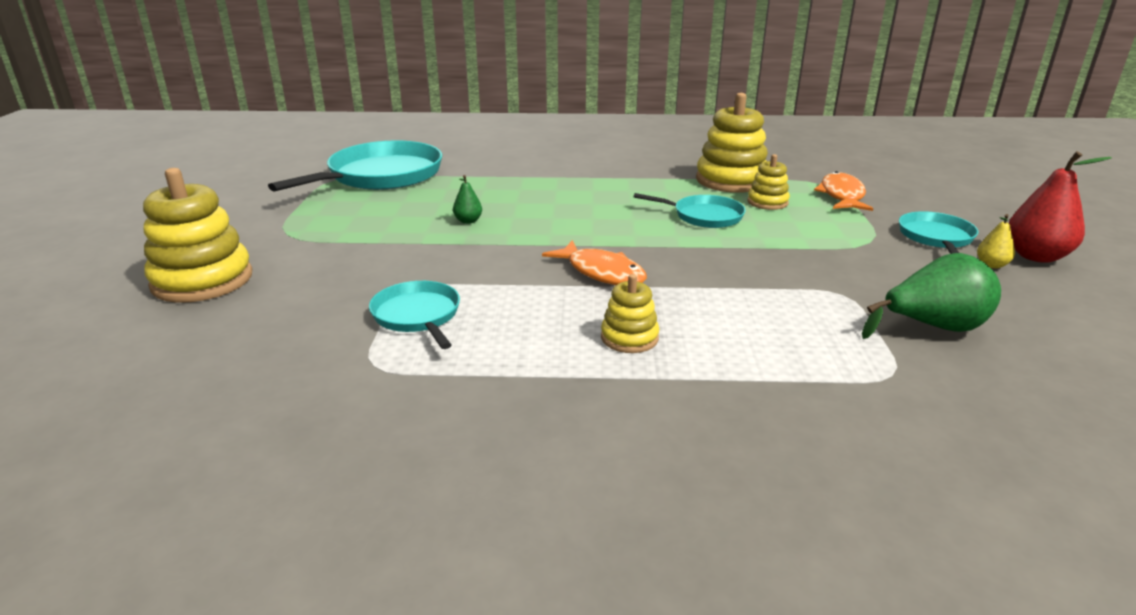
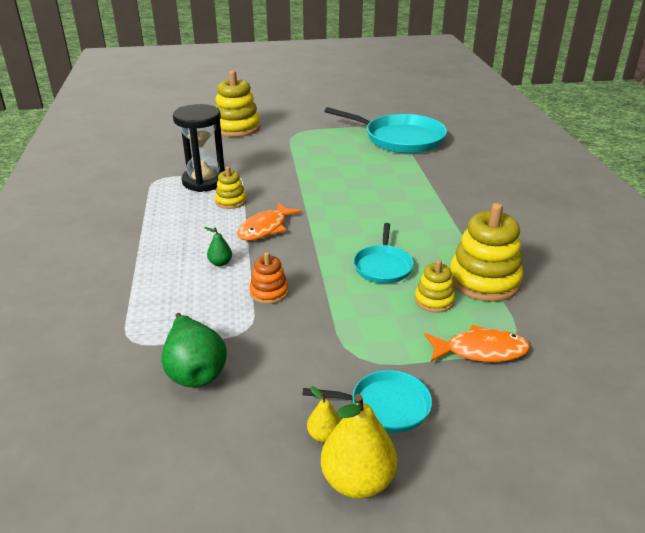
camera: 80 degrees right, 5 degrees up
turquoise pan [369,281,460,349] -> black hourglass [173,104,225,192]
green pear [453,175,482,224] -> green pear moved to [204,227,232,266]
yellow stacking toy [601,274,659,353] -> yellow stacking toy moved to [215,166,247,209]
red pear [1009,151,1112,263] -> yellow pear [321,394,397,499]
none -> orange stacking toy [249,252,288,304]

